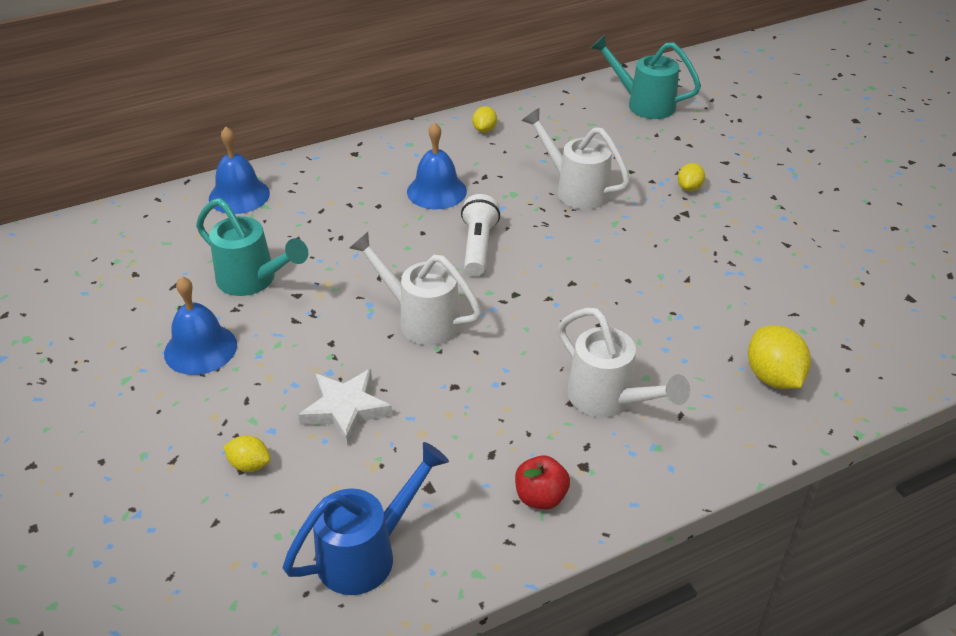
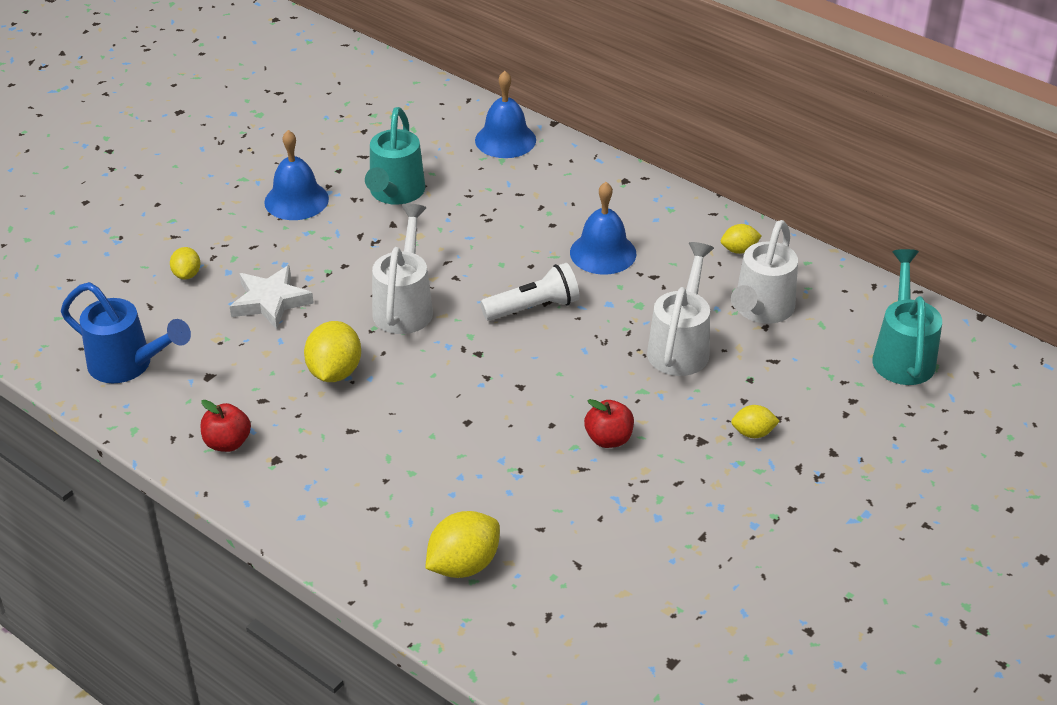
camera: 65 degrees right, 0 degrees up
white watering can [558,308,690,417] -> white watering can moved to [731,220,798,324]
none -> yellow lemon [304,321,361,382]
none -> red apple [584,399,634,448]

